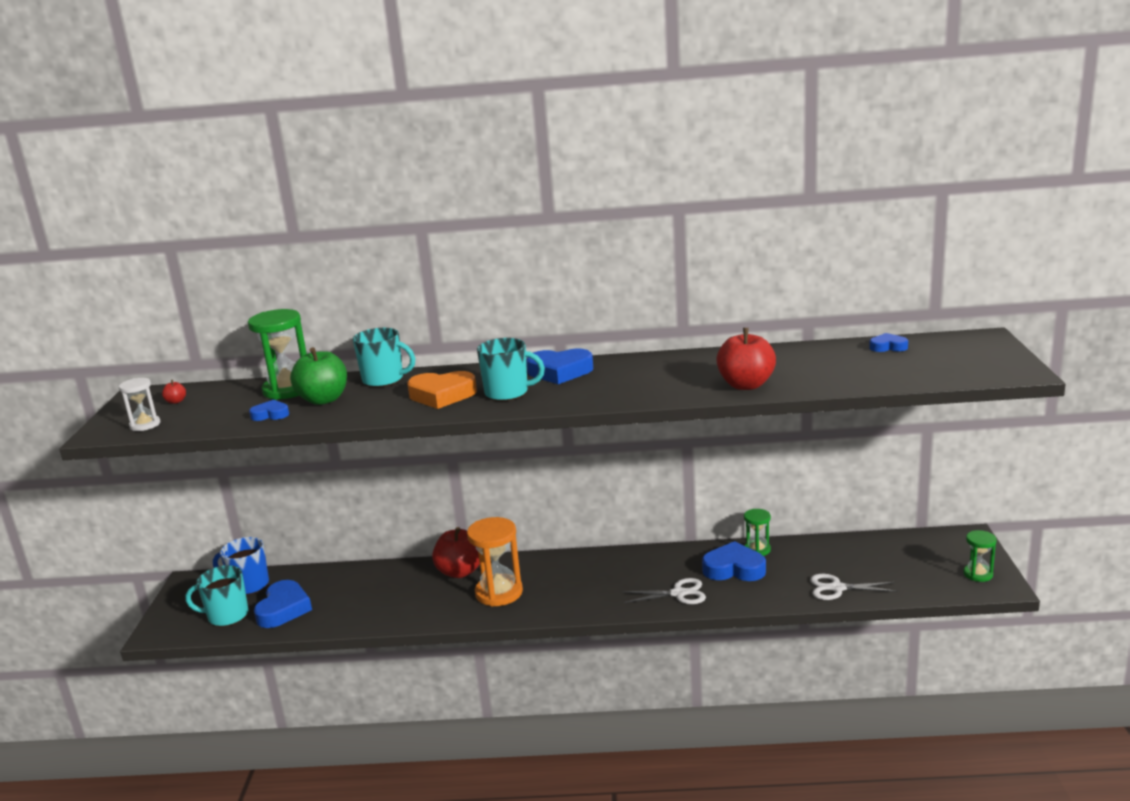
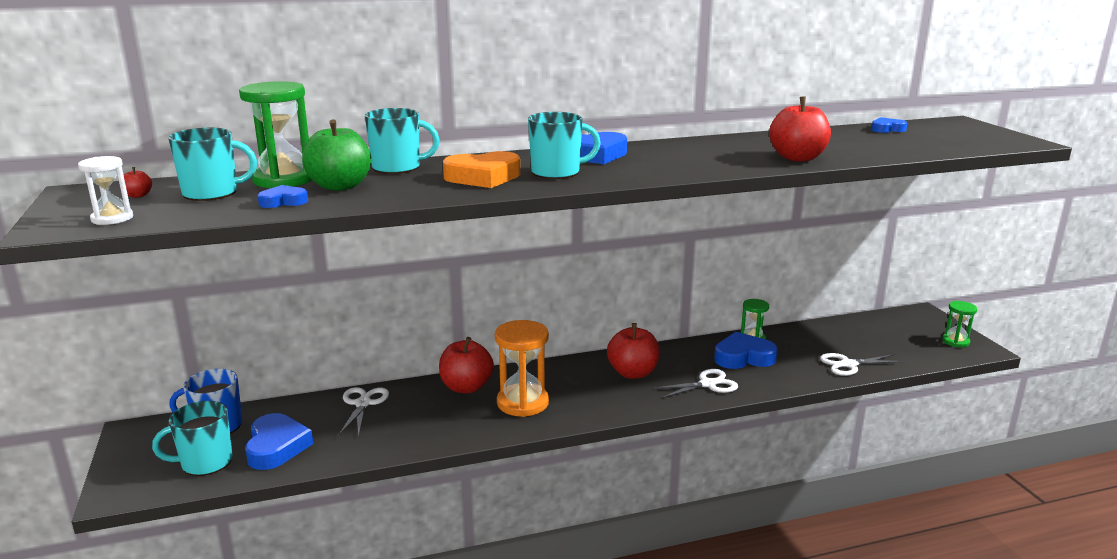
camera: 20 degrees left, 0 degrees up
none -> turquoise mug [168,128,257,201]
none -> white scissors [339,387,389,436]
none -> red apple [607,323,660,379]

